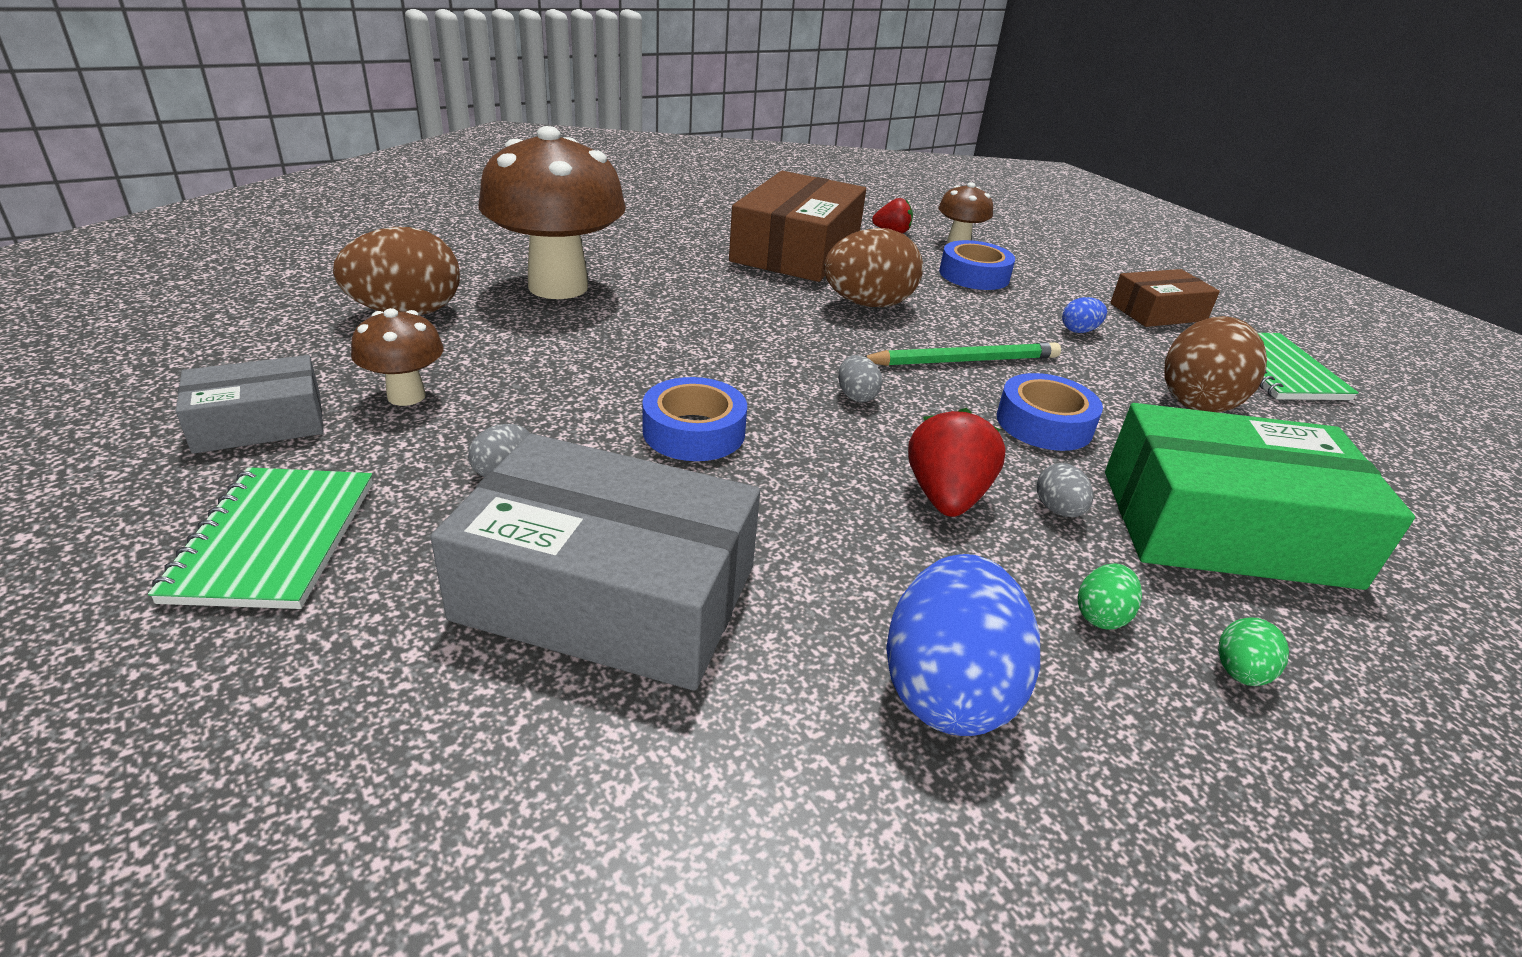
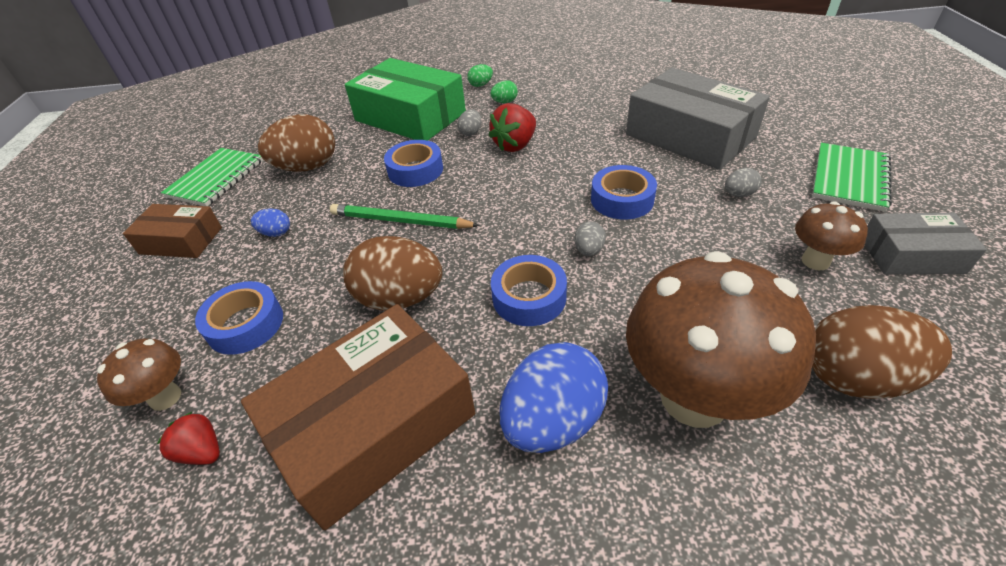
camera: 145 degrees left, 10 degrees up
grey egg [838,355,882,402] -> grey egg moved to [574,221,606,256]
blue egg [886,554,1040,736] -> blue egg moved to [500,342,608,453]
none -> blue tape [491,255,567,326]

